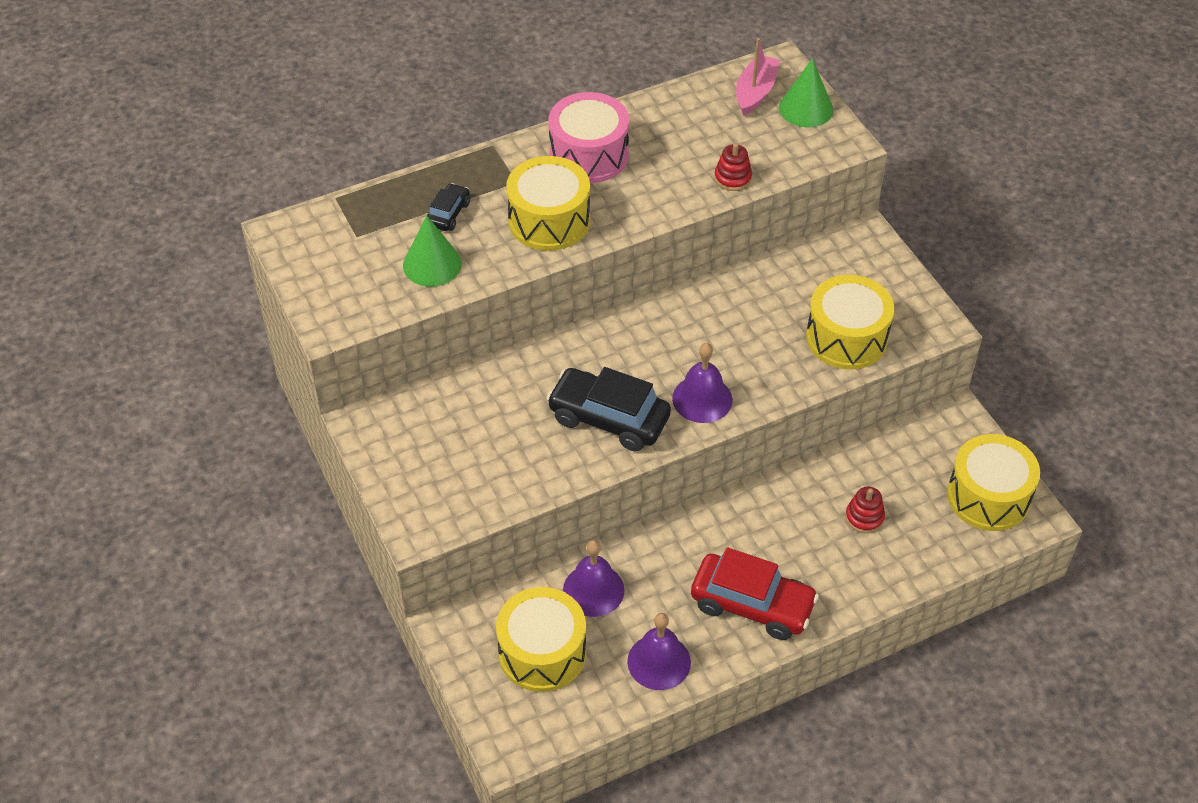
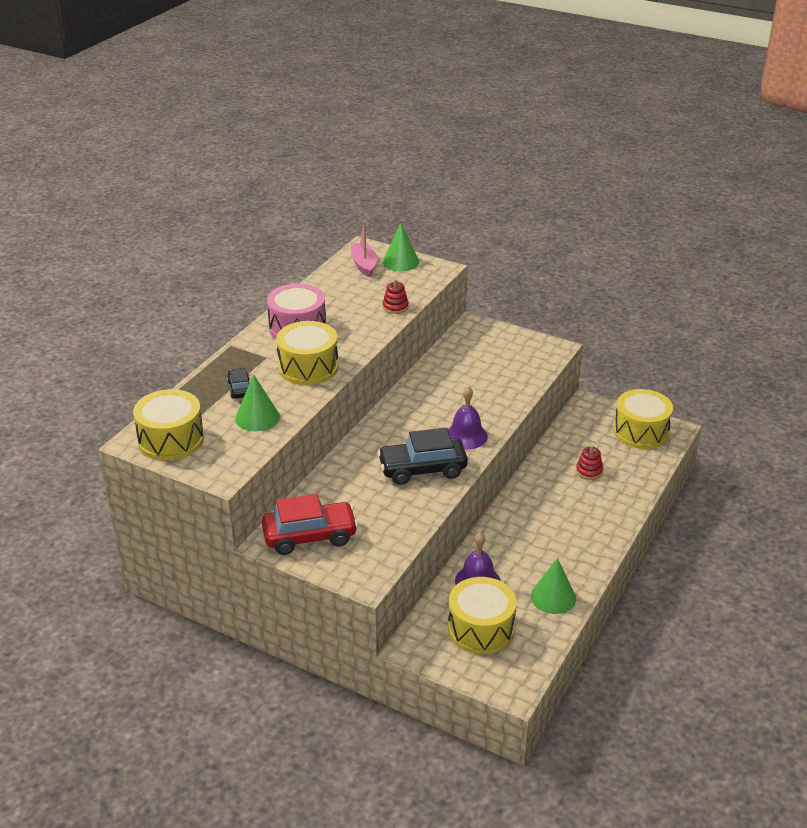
camera: 35 degrees left, 15 degrees down
purple bell [627,613,691,690] -> green cone [531,558,576,614]
red car [691,547,819,640] -> red car moved to [262,494,358,555]
yellow drum [806,275,894,370] -> yellow drum moved to [133,389,204,461]

